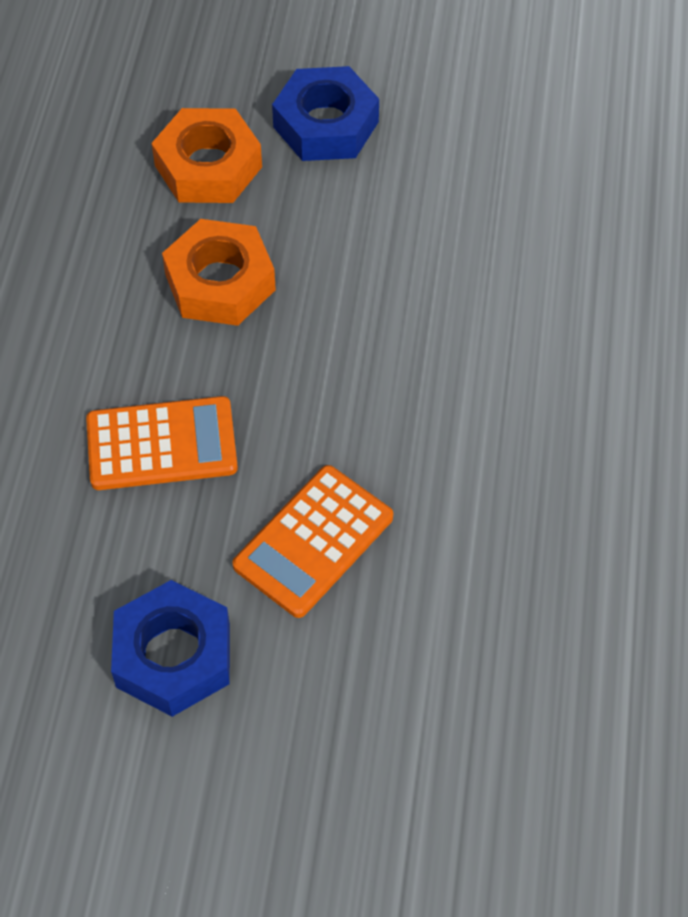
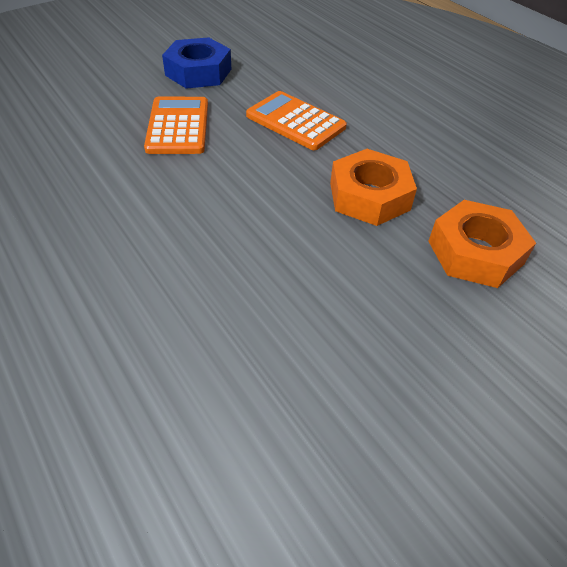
camera: 135 degrees right, 10 degrees down
orange calculator [86,396,238,490] -> orange calculator turned 90 degrees clockwise [246,91,347,150]
blue nut [272,66,379,161] -> none

